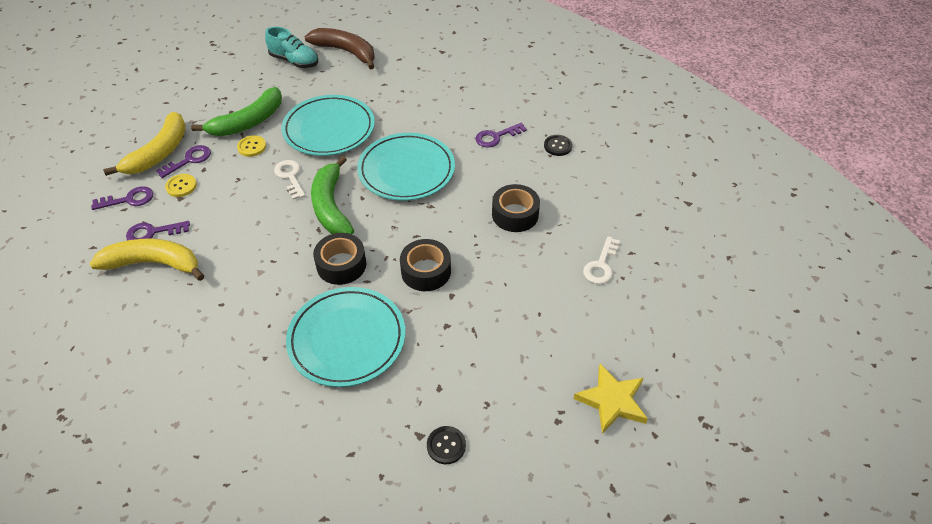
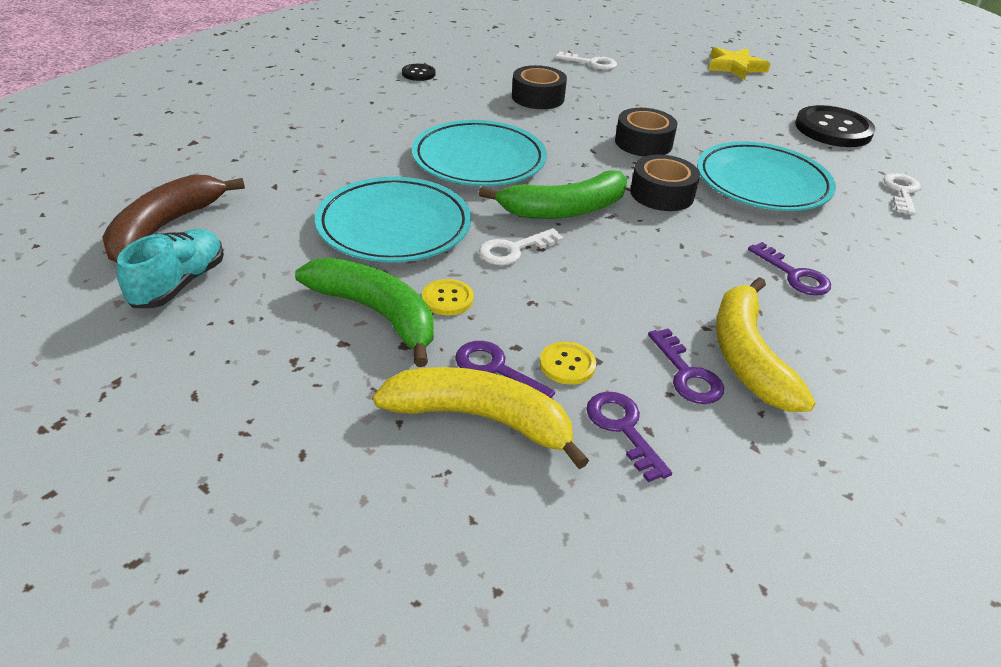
camera: 100 degrees left, 10 degrees down
black button [427,426,466,464] -> black button [795,105,876,147], size x2.10
purple key [475,123,527,148] -> purple key moved to [748,242,831,296]
none -> white key [883,173,921,215]

